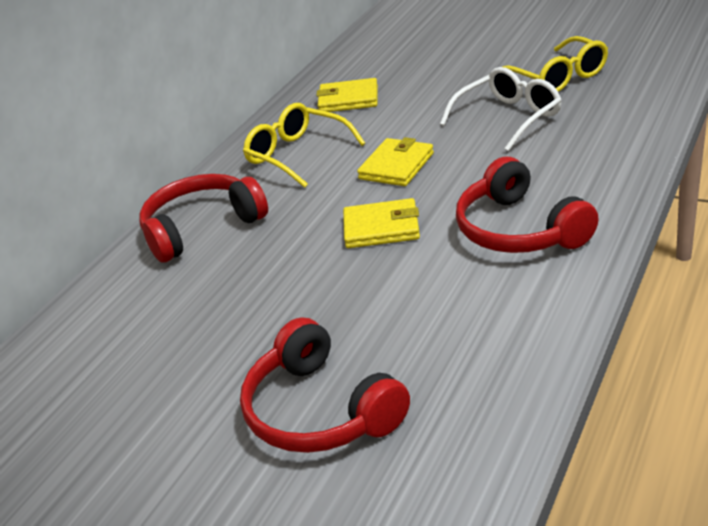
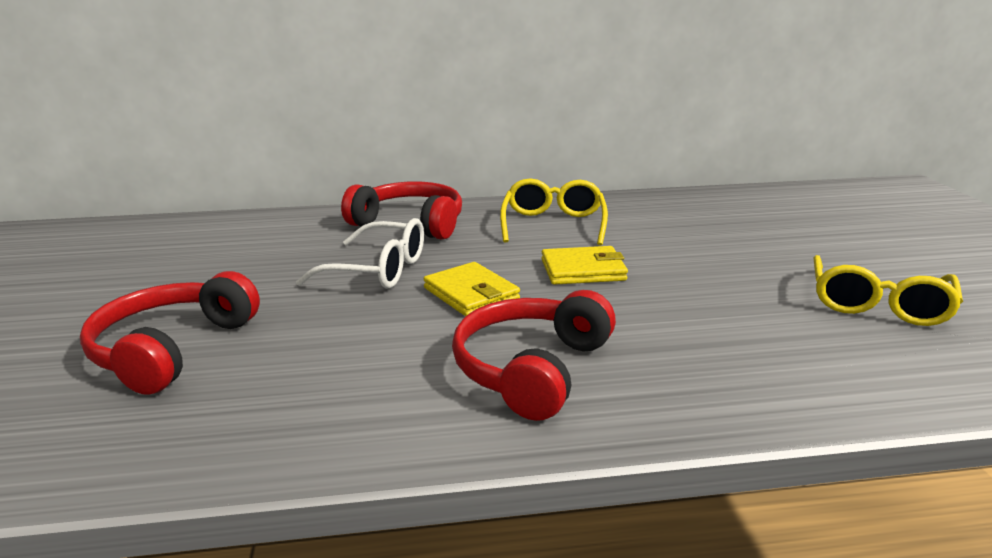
camera: 50 degrees right, 10 degrees down
yellow wallet [316,78,378,112] -> none
white glasses [440,67,562,151] -> white glasses moved to [296,218,424,289]

